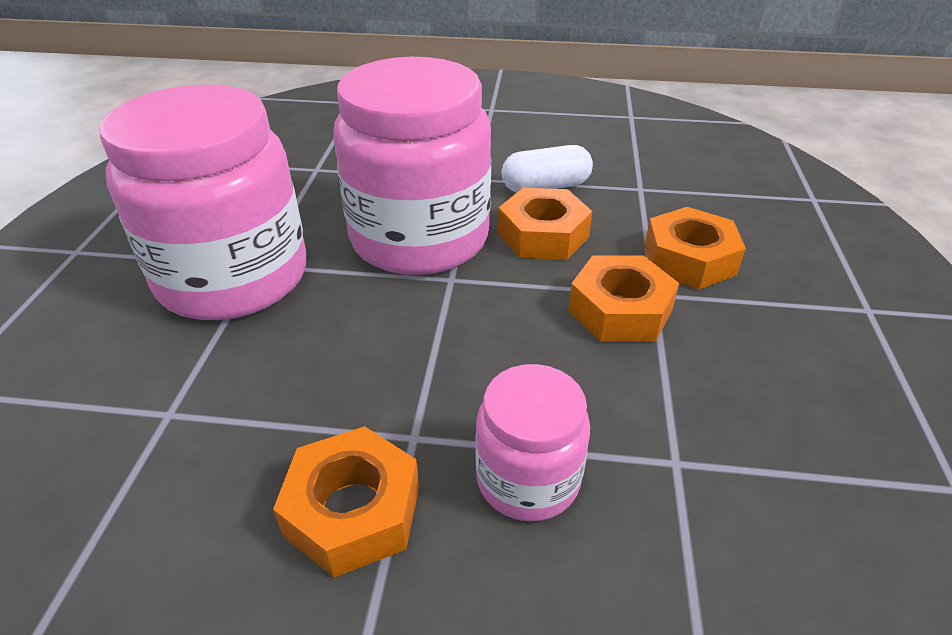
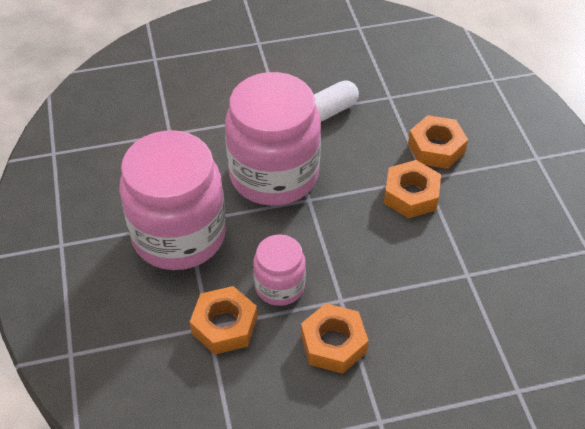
camera: 20 degrees left, 10 degrees up
pink jar [475,364,590,521] -> pink jar moved to [253,234,306,306]
orange nut [498,188,592,260] -> orange nut moved to [190,286,257,355]

